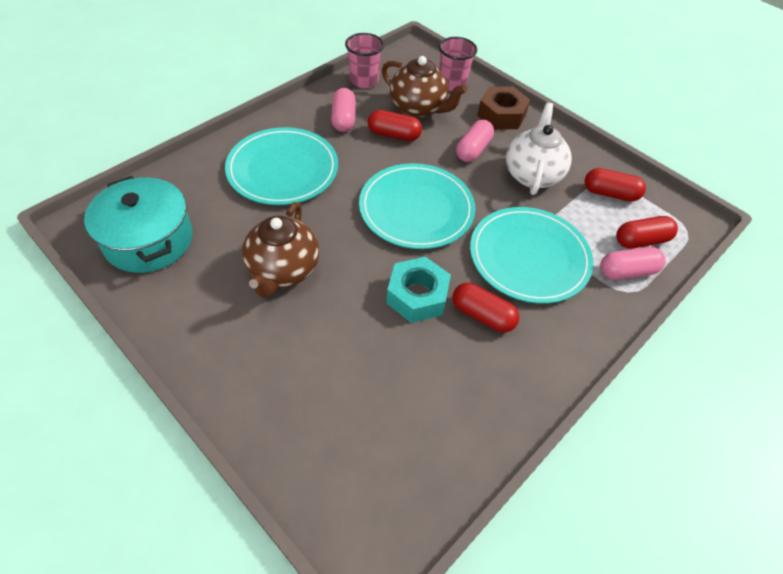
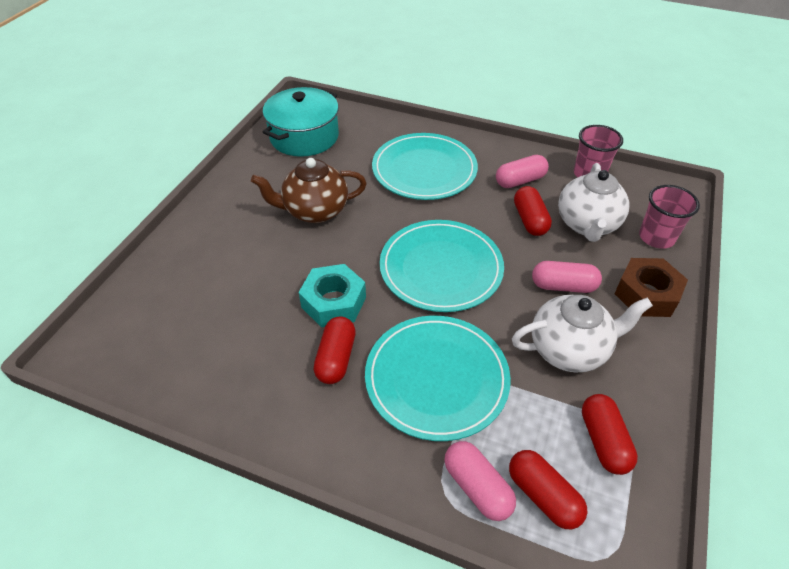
camera: 70 degrees right, 5 degrees down
brown teapot [382,56,467,118] -> white teapot [558,163,629,242]

